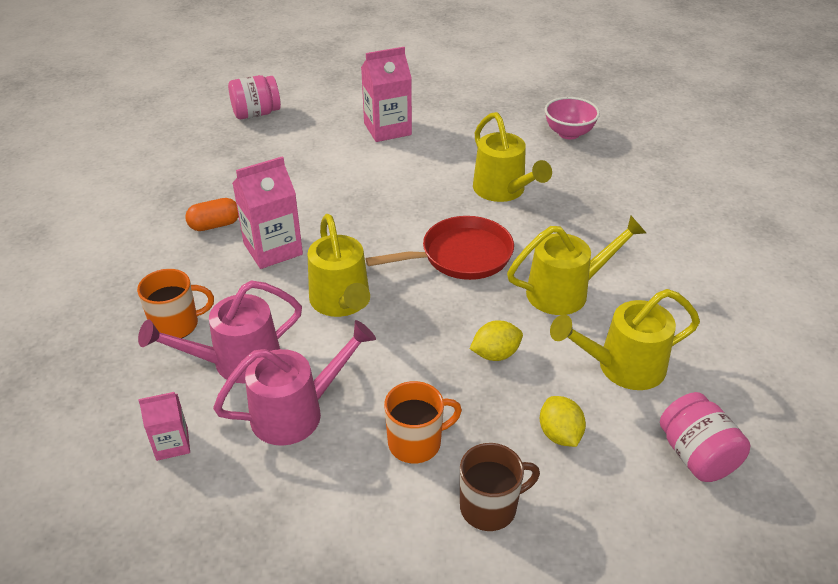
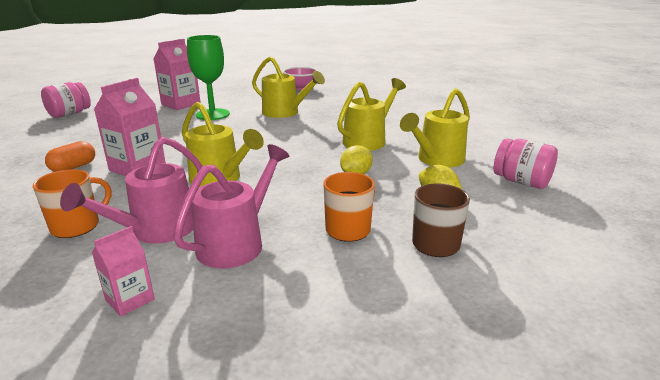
camera: 30 degrees left, 15 degrees down
red pan [365,216,514,280] -> none
none -> green goblet [187,35,230,120]

